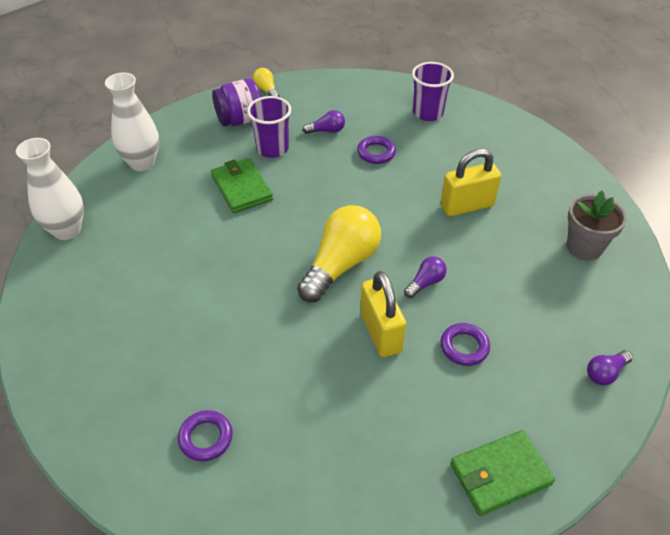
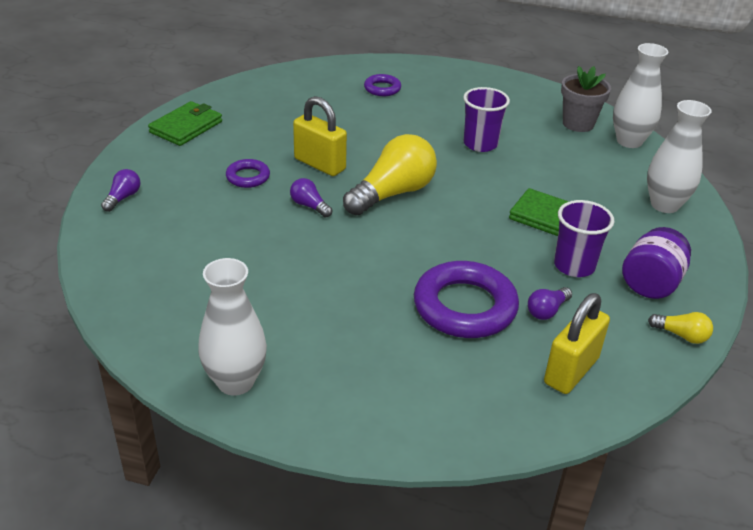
camera: 145 degrees right, 10 degrees down
yellow light bulb [297,205,381,302] -> yellow light bulb turned 135 degrees counterclockwise [343,134,437,215]
purple ring [357,136,396,164] -> purple ring [414,261,519,338], size x2.00
purple light bulb [404,256,447,298] -> purple light bulb turned 120 degrees clockwise [290,178,332,217]
purple cup [412,62,454,121] -> purple cup moved to [463,87,510,152]
yellow padlock [441,149,501,217] -> yellow padlock moved to [544,293,610,394]
grey flower pot [567,190,627,261] -> grey flower pot moved to [561,66,611,132]
none -> white vase [198,258,267,396]

